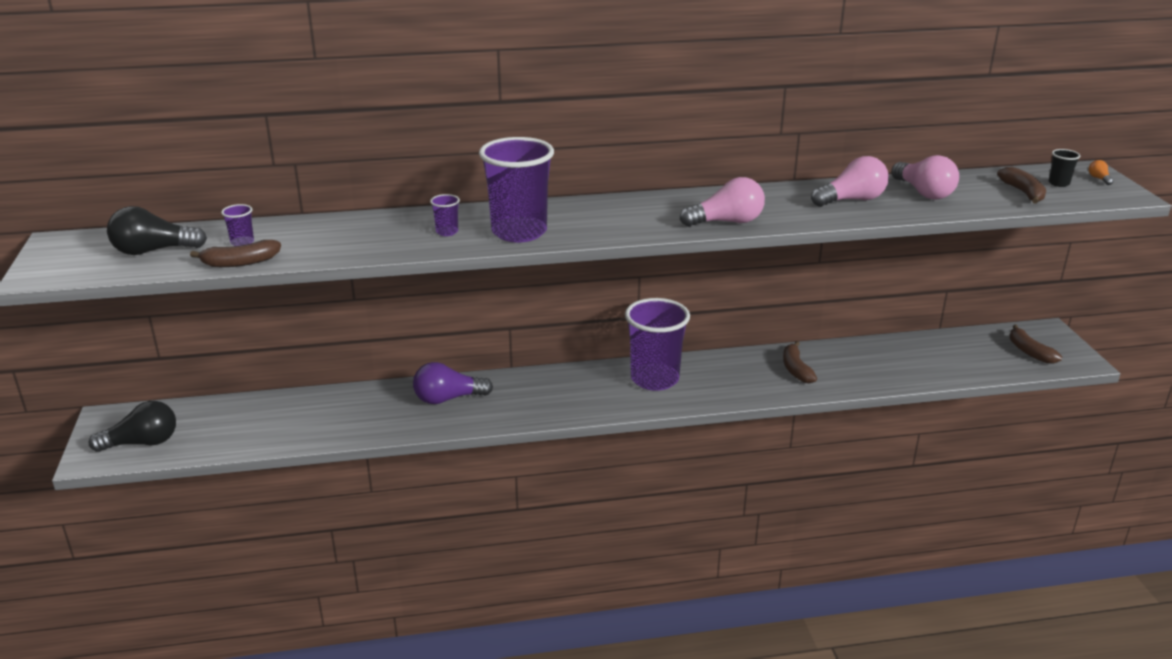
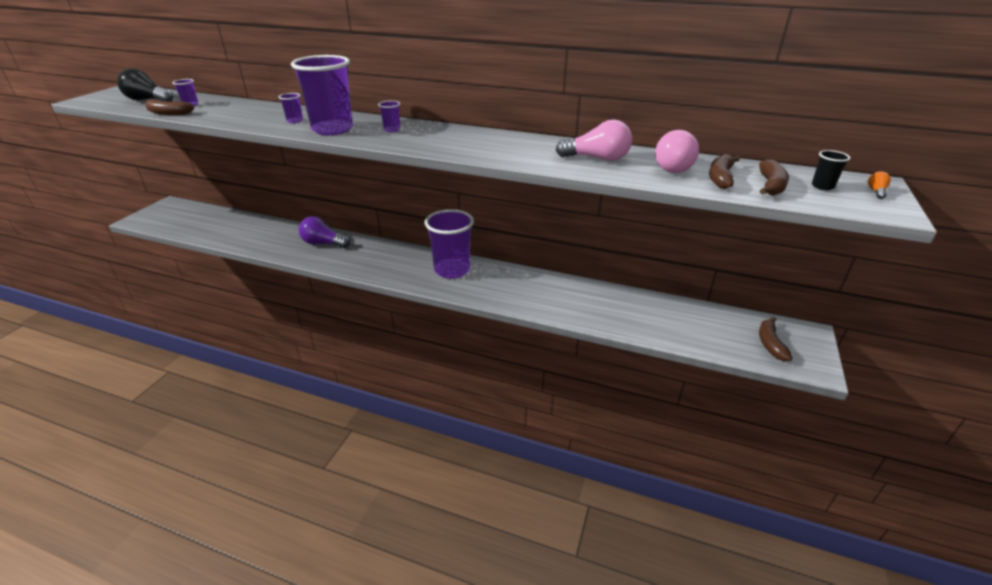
camera: 30 degrees right, 5 degrees up
black light bulb [89,401,176,452] -> none
pink light bulb [680,177,765,227] -> none
brown banana [783,341,817,383] -> brown banana moved to [709,154,740,189]
none -> purple cup [378,100,400,132]

